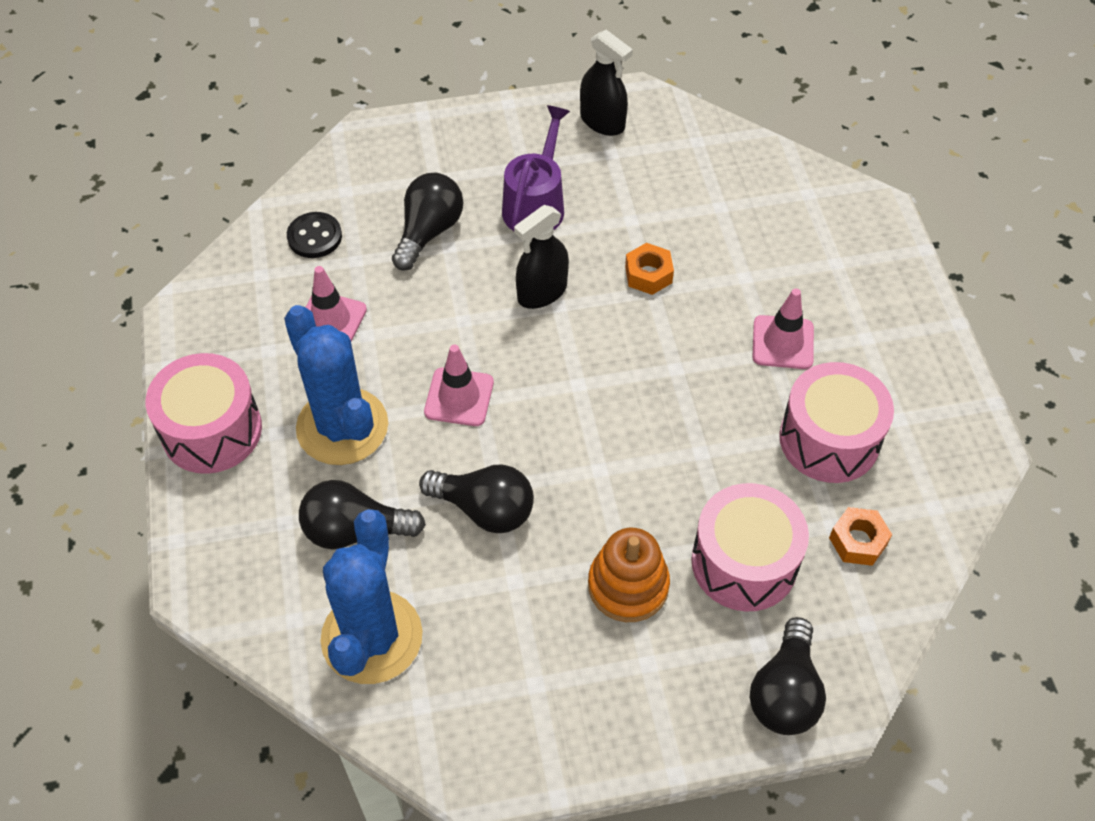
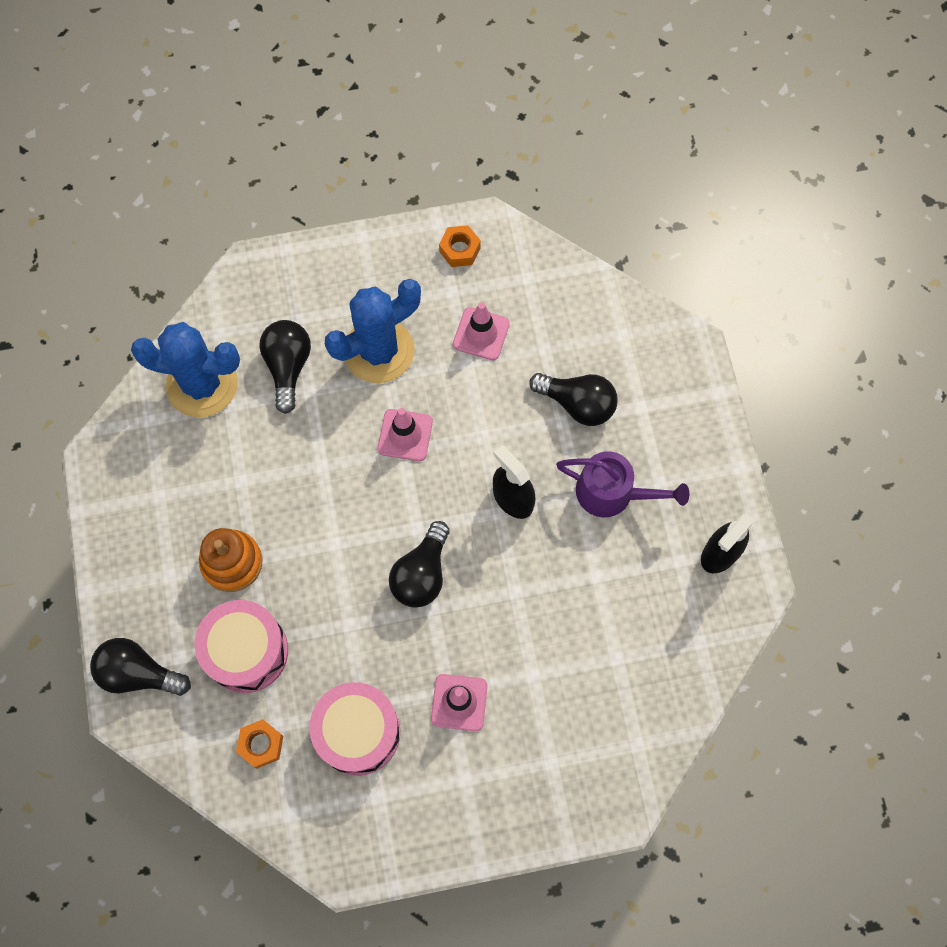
camera: 90 degrees right, 15 degrees up
pink drum [146,353,262,474] -> none
black button [287,212,342,258] -> none
black light bulb [419,465,534,533] -> black light bulb moved to [389,521,450,608]
orange nut [625,243,674,295] -> orange nut moved to [439,225,481,267]

